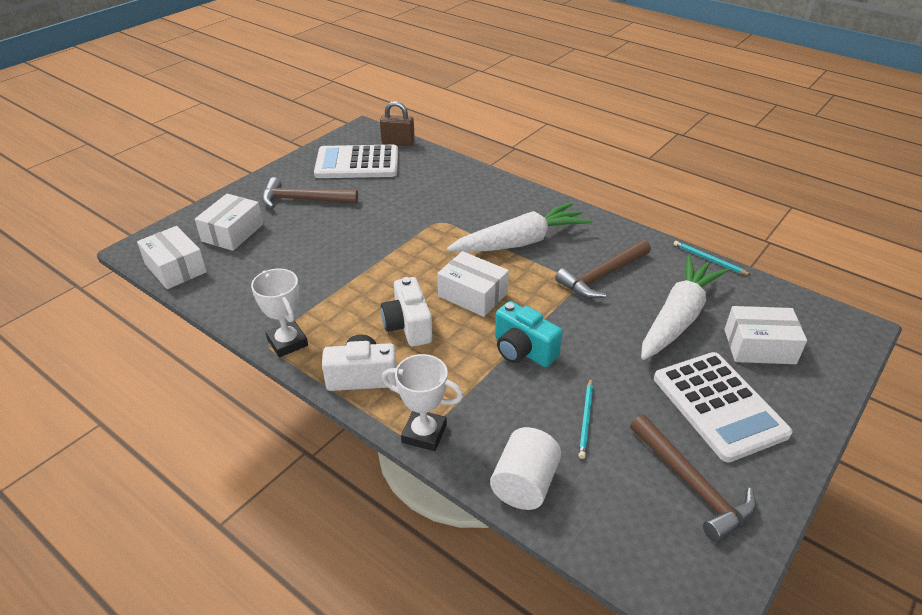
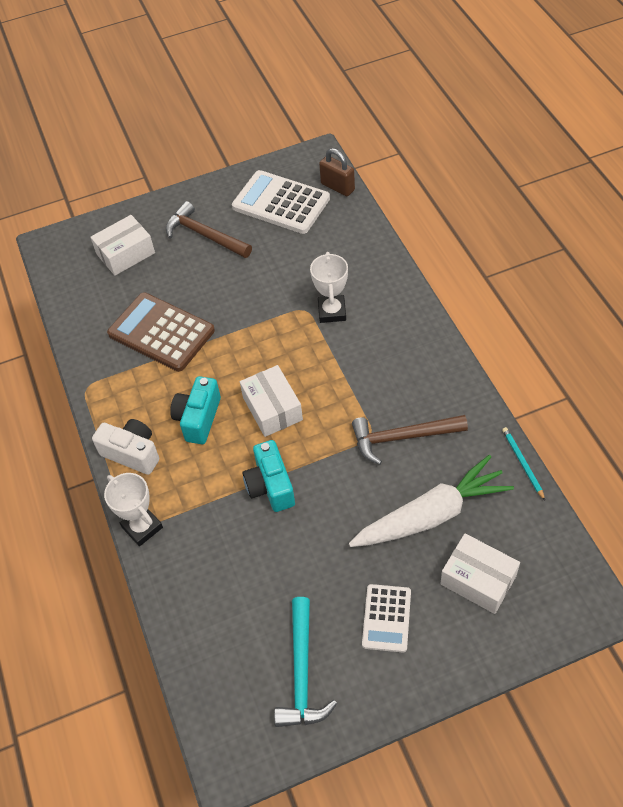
camera: 35 degrees right, 15 degrees up
white box [137,226,207,289] -> none
white trophy [251,269,308,357] -> white trophy moved to [310,252,348,323]
white camera [381,277,433,347] -> turquoise camera [170,376,221,444]
white carrot [447,202,592,252] -> none
white cylinder [490,427,561,510] -> none
turquoise pencil [579,378,593,459] -> none
brown hammer [630,415,756,542] -> turquoise hammer [274,597,337,727]
white calculator [654,352,792,463] -> white calculator [362,584,411,653], size x0.58
none -> brown calculator [107,292,215,372]

